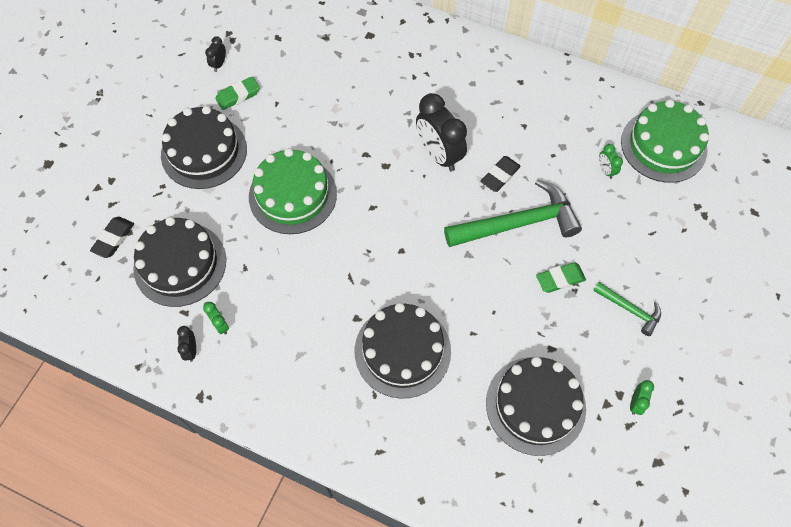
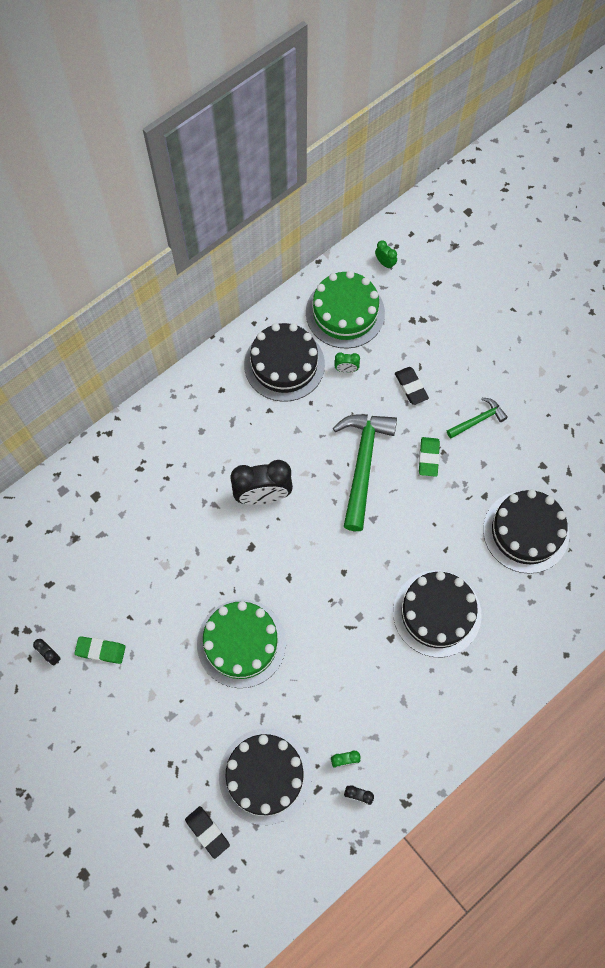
camera: 65 degrees left, 5 degrees up
black cake [161,106,247,189] -> black cake moved to [244,323,325,402]
green eraser [215,76,260,110] -> green eraser turned 75 degrees counterclockwise [74,636,125,664]
black eraser [480,156,521,192] -> black eraser moved to [395,367,429,405]
green clock [630,380,654,415] -> green clock moved to [375,240,397,270]

